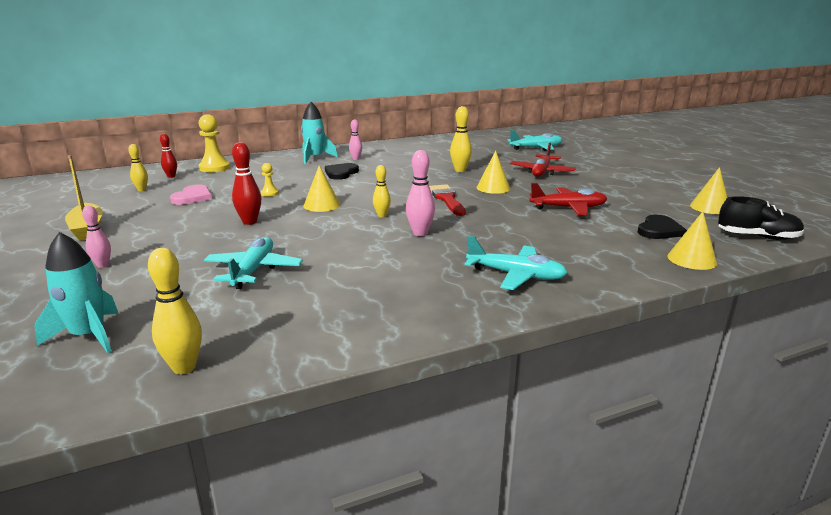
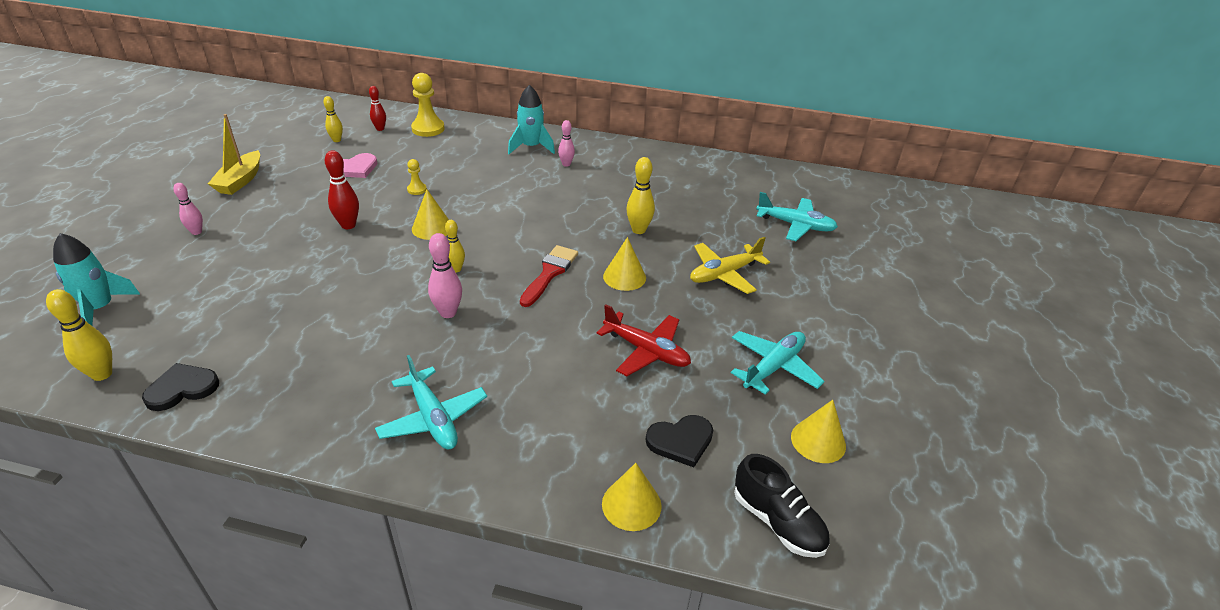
camera: 35 degrees right, 15 degrees up
turquoise plane [204,237,303,289] -> turquoise plane moved to [731,331,825,395]
black heart [325,163,359,180] -> black heart moved to [142,363,219,411]
red plane [510,143,576,177] -> yellow plane [690,237,770,294]

